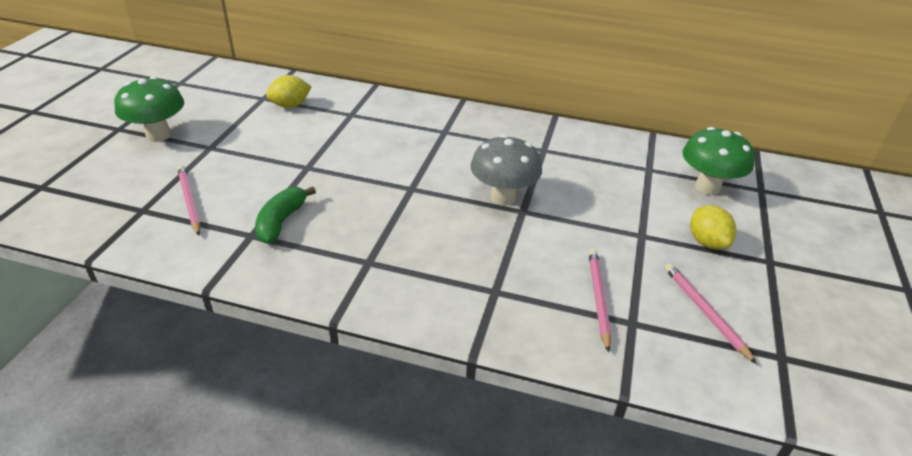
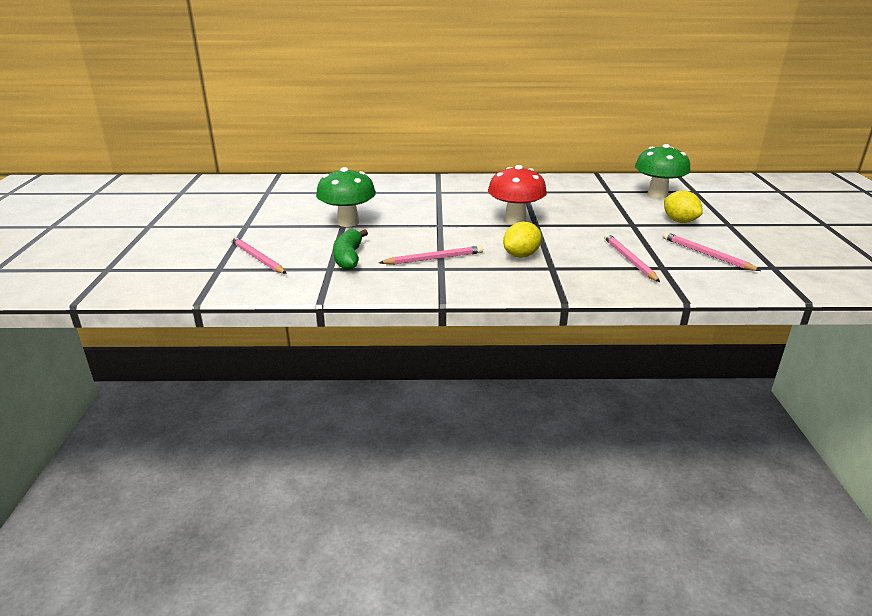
camera: 15 degrees left, 10 degrees down
green mushroom [114,77,184,142] -> green mushroom moved to [316,167,376,227]
yellow lemon [266,75,312,108] -> yellow lemon moved to [503,222,542,258]
grey mushroom [470,135,542,206] -> red mushroom [488,165,547,224]
none -> pink pencil [379,246,483,265]

